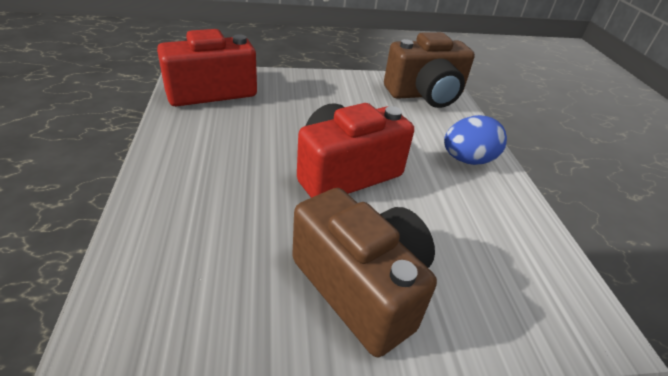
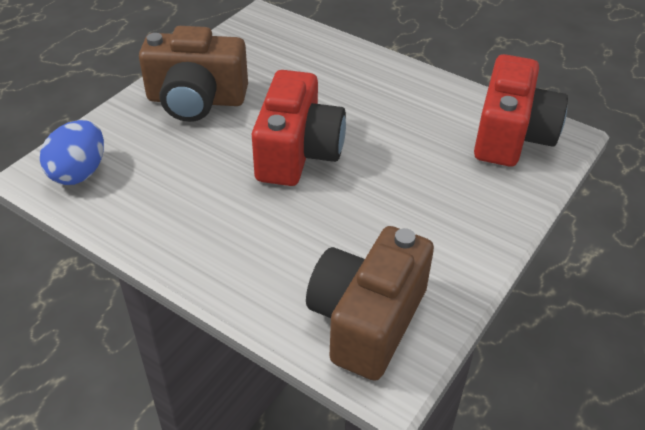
camera: 135 degrees right, 5 degrees up
blue egg [444,115,507,165] -> blue egg moved to [40,120,104,185]

